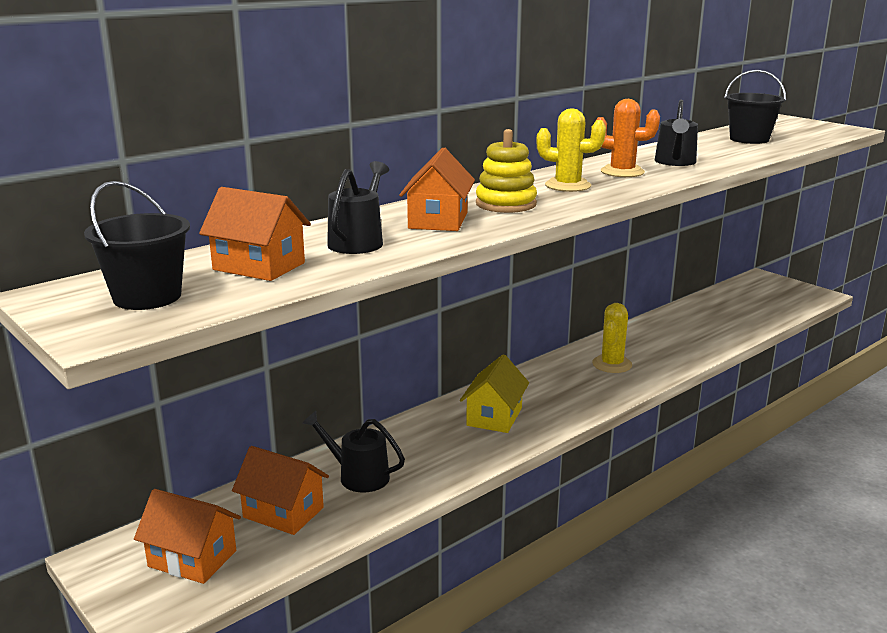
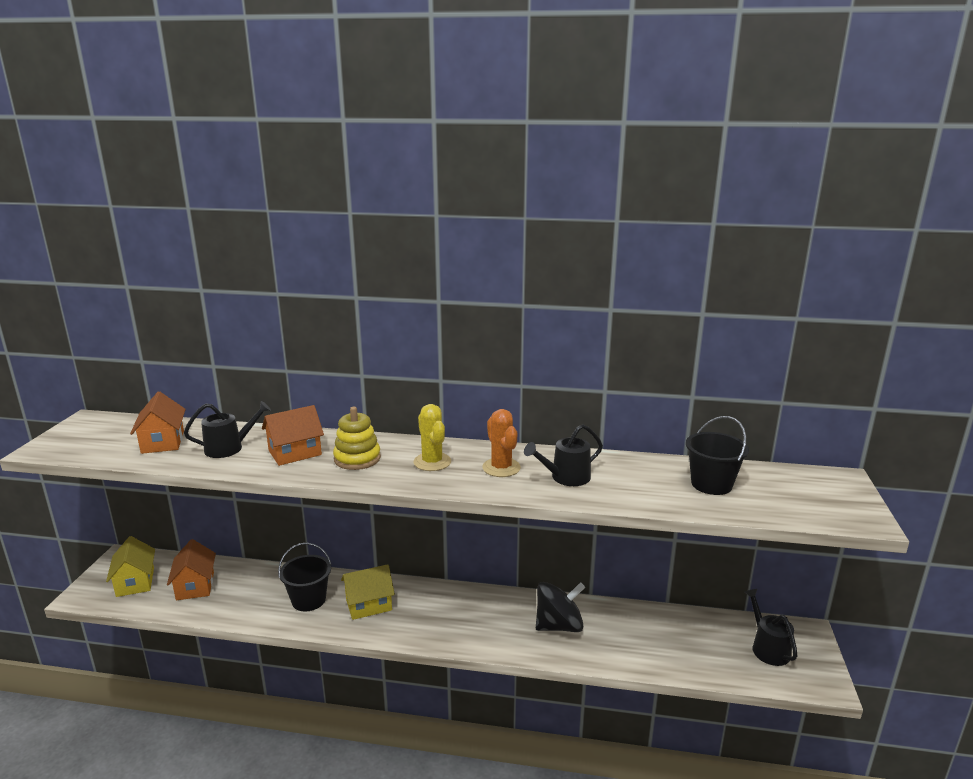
camera: 50 degrees right, 0 degrees up
black bucket [84,181,190,310] -> black bucket moved to [278,543,332,611]
orange house [134,489,241,584] -> yellow house [106,536,155,597]
black watering can [302,411,405,493] -> black watering can moved to [745,589,798,666]
yellow cactus [592,303,632,373] -> none
none -> black spinning top [536,582,585,632]

